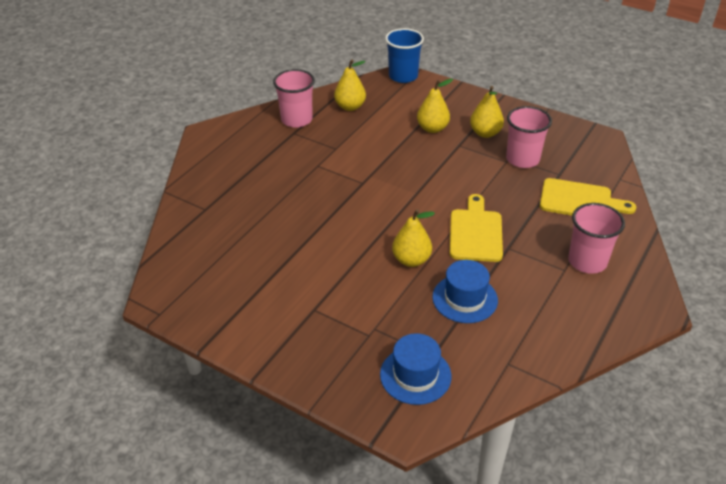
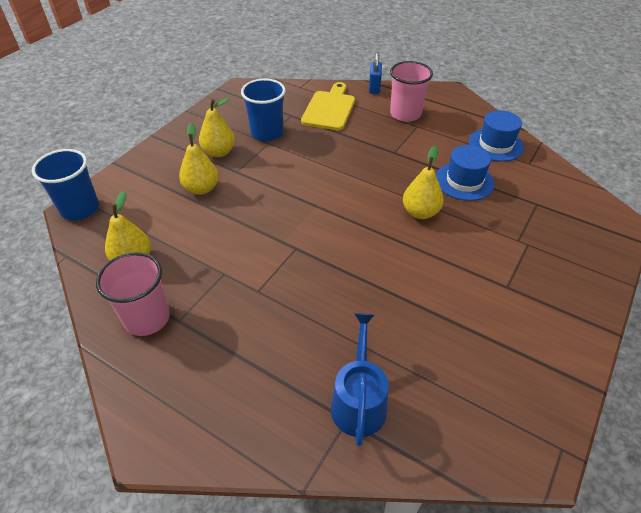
camera: 90 degrees left, 5 degrees up
blue hat [380,333,451,405] -> blue hat moved to [469,110,524,162]
yellow cutting board [450,194,503,262] -> none
pink cup [506,106,552,168] -> blue cup [241,79,286,141]
none -> blue watering can [331,313,389,446]
none -> blue padlock [369,52,382,94]

